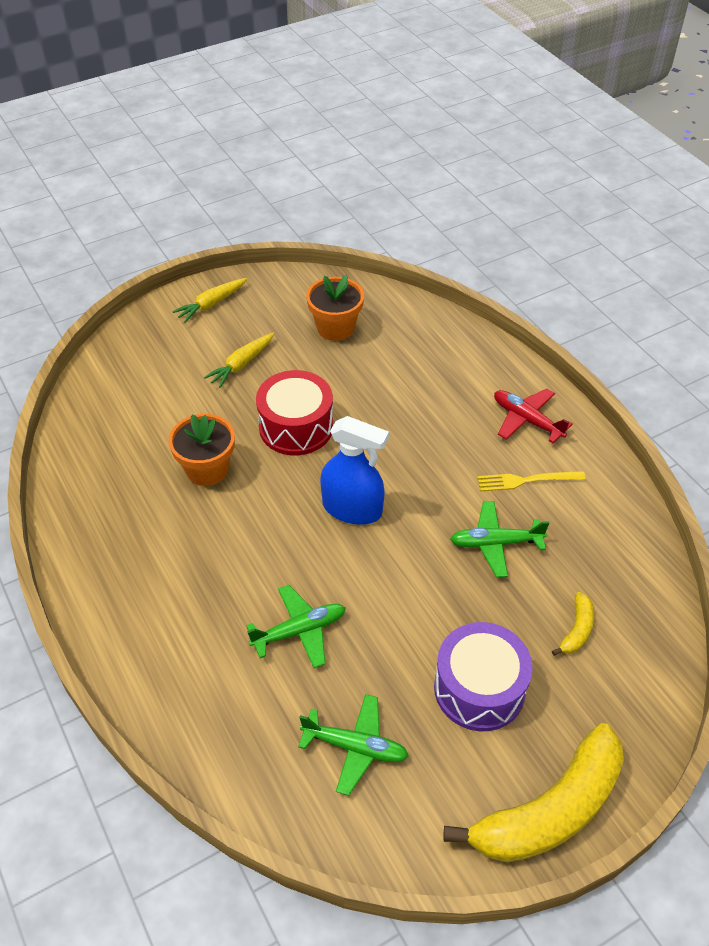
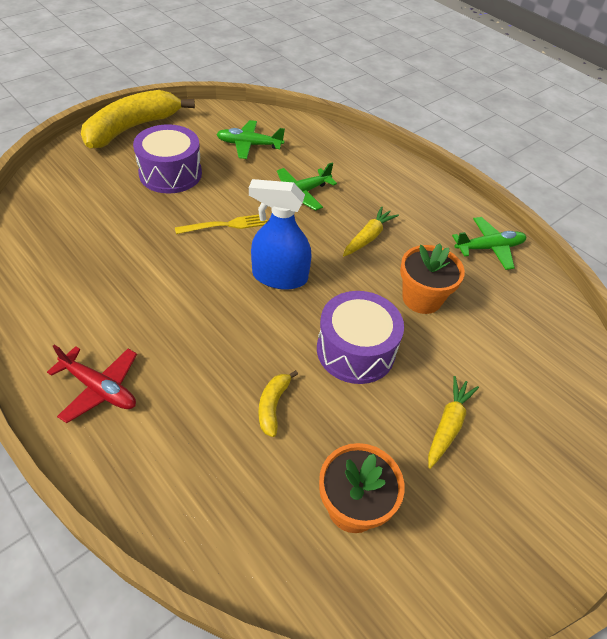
camera: 165 degrees right, 0 degrees up
yellow carrot [172,278,247,323] -> yellow carrot moved to [343,206,399,256]
red drum [256,370,333,455] -> purple drum [317,291,404,384]
green plane [450,501,549,577] -> green plane moved to [452,217,526,270]
yellow fork [477,471,586,491] -> yellow fork moved to [175,215,267,234]
yellow banana [552,592,594,656] -> yellow banana moved to [259,370,298,437]

